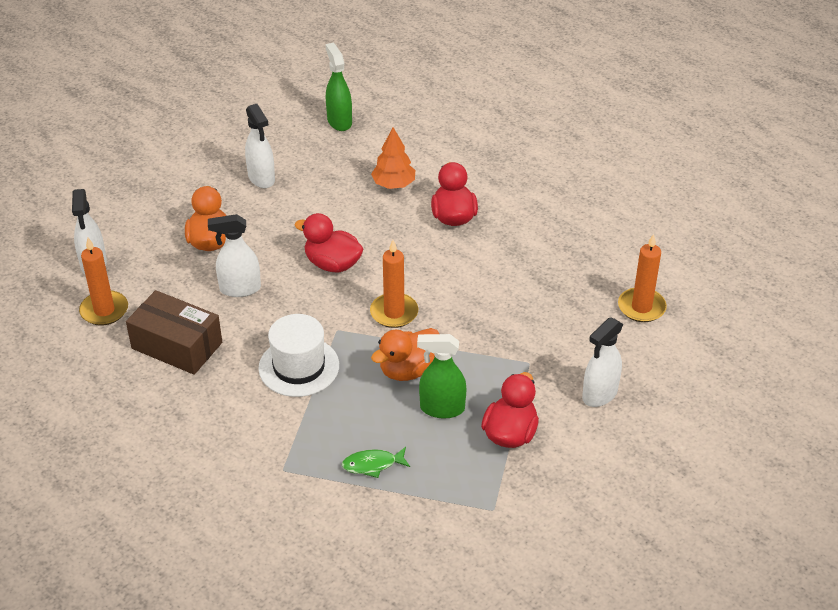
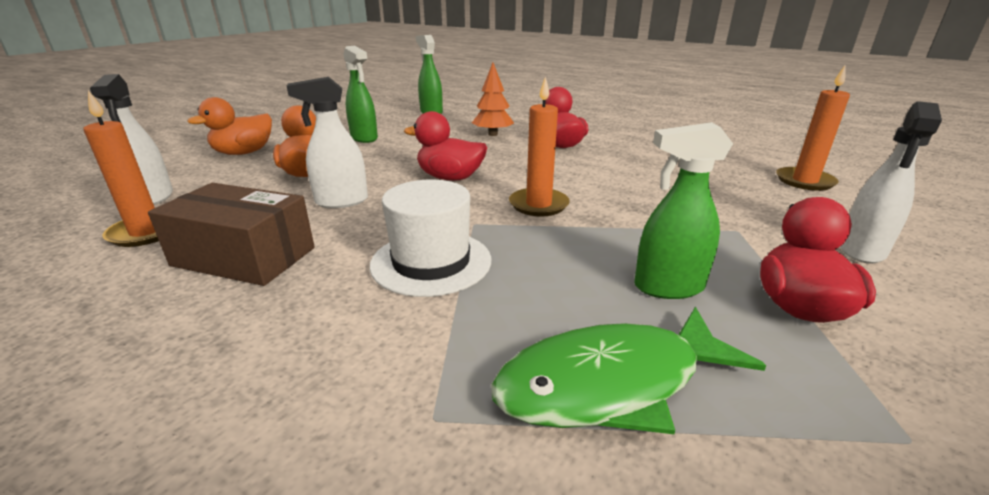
camera: 10 degrees left, 15 degrees down
white spray bottle [245,104,275,188] -> green spray bottle [343,46,378,143]
green fish [341,447,410,478] -> green fish [491,307,766,434], size x2.01
orange duck [371,328,439,381] -> orange duck moved to [188,97,272,155]

